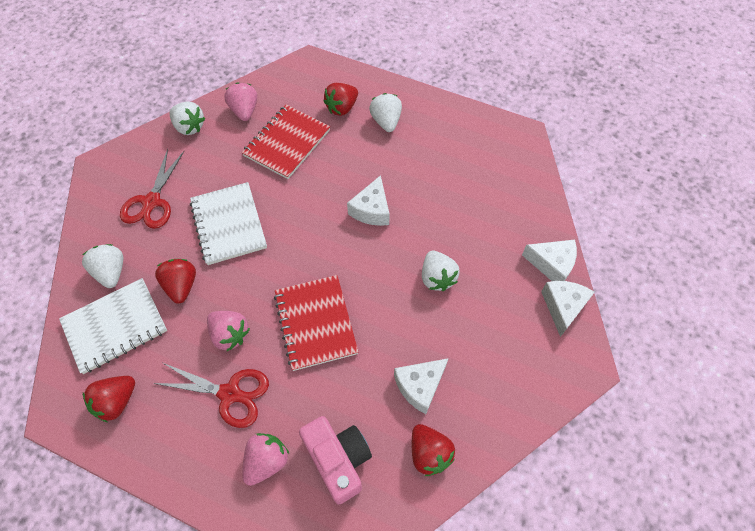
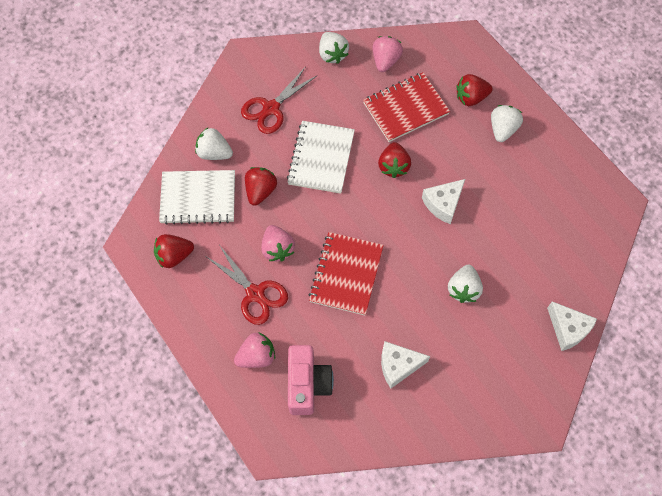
camera: 30 degrees right, 5 degrees up
white strawberry [82,244,123,288] -> white strawberry turned 75 degrees counterclockwise [195,128,233,160]
red strawberry [412,424,455,476] -> red strawberry moved to [378,142,411,178]
white cheese [541,281,595,337] -> none

